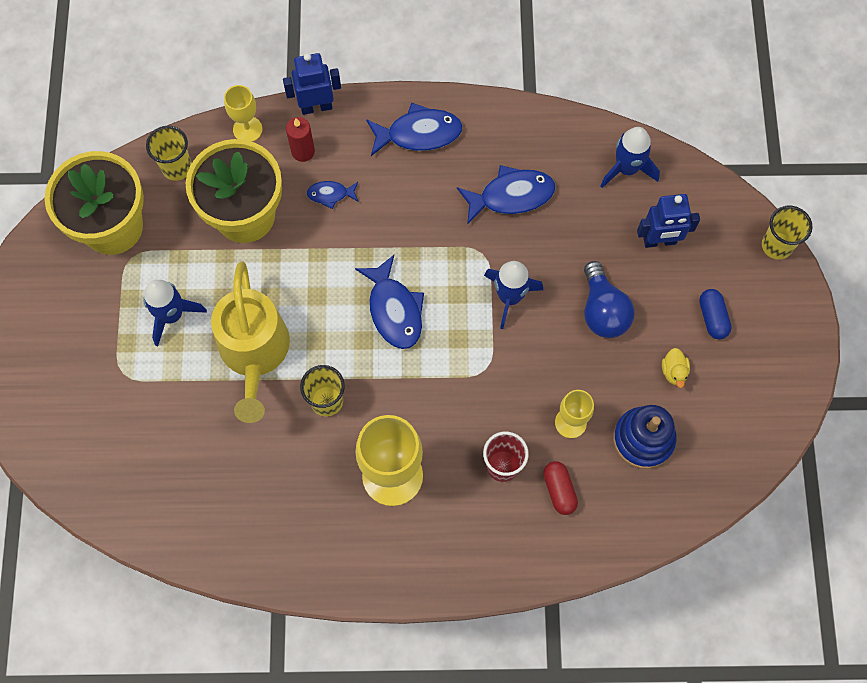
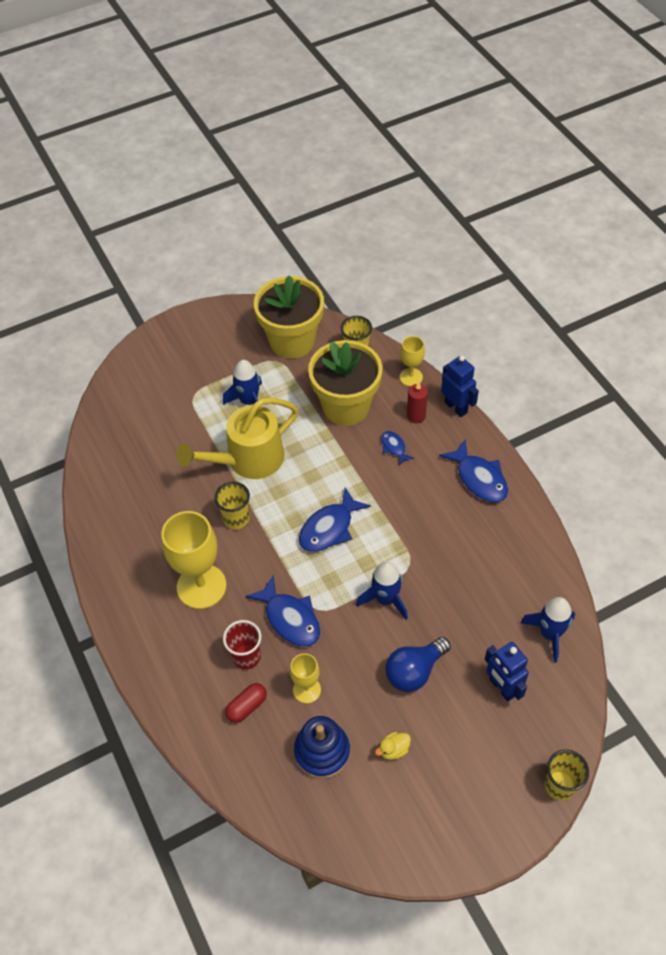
camera: 65 degrees right, 15 degrees down
blue fish [457,165,555,225] -> blue fish moved to [245,575,320,647]
blue capsule [699,289,732,339] -> none

